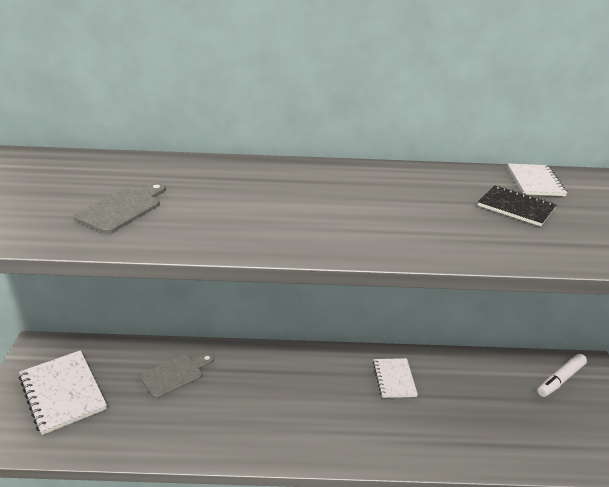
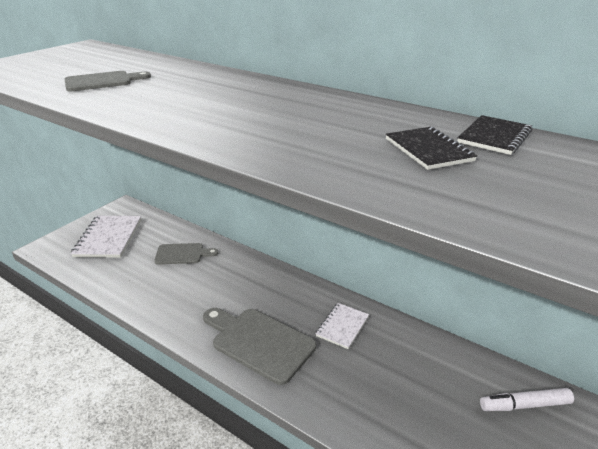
camera: 35 degrees right, 0 degrees up
white notebook [507,163,567,196] -> black notebook [457,115,532,155]
none -> grey cutting board [203,308,316,385]

